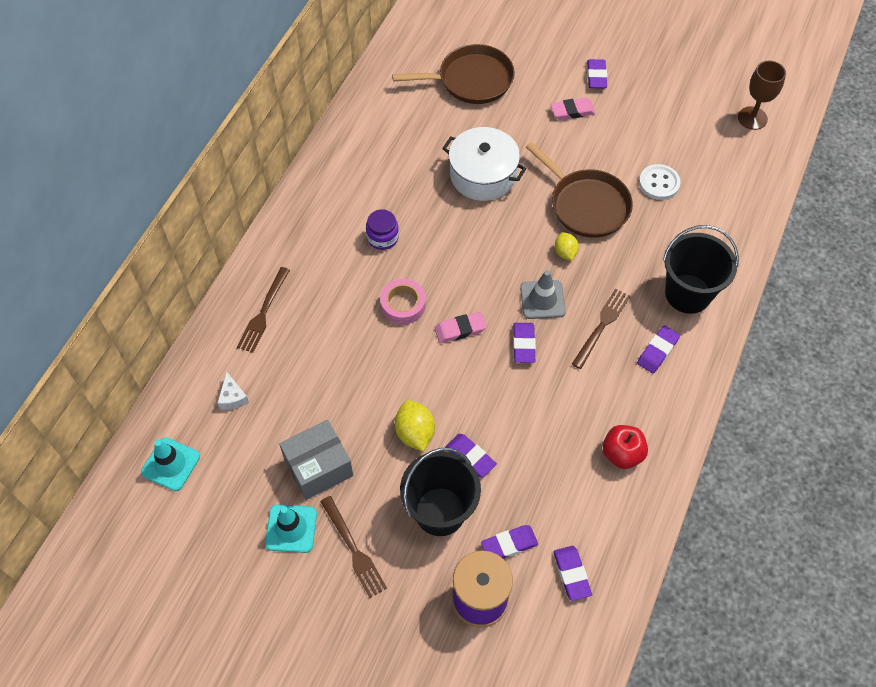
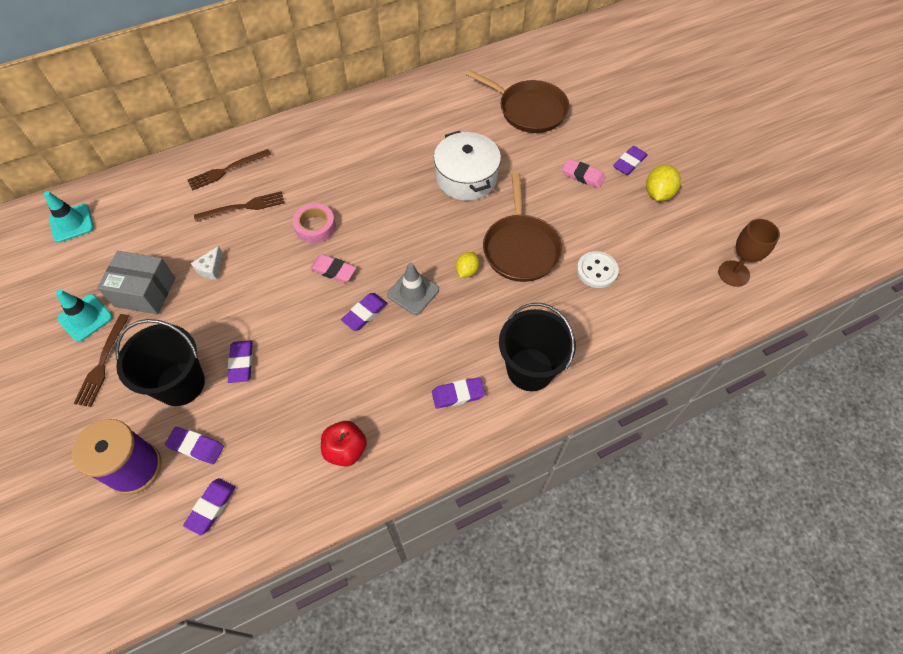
camera: 40 degrees right, 0 degrees up
white cheese [217,371,249,410] -> white cheese moved to [191,246,223,280]
purple jar [366,209,399,250] -> none
yellow lemon [395,400,435,451] -> yellow lemon moved to [646,165,681,201]
brown fork [572,289,630,369] -> brown fork moved to [194,191,285,222]

